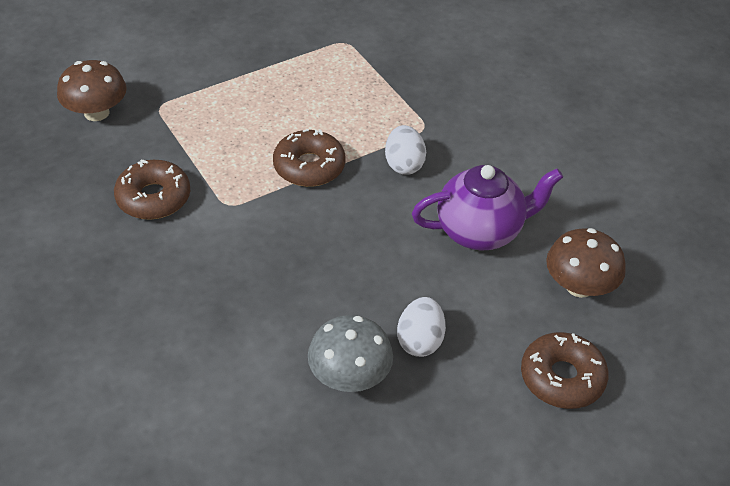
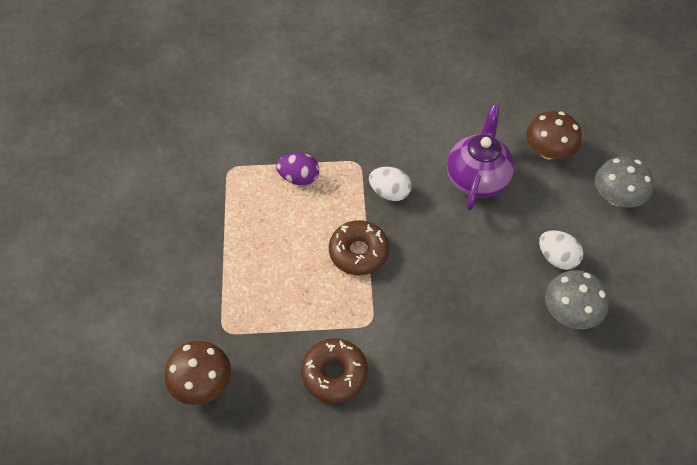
camera: 60 degrees left, 10 degrees up
brown donut [521,332,609,409] -> grey mushroom [595,156,654,208]
none -> purple egg [276,153,319,185]

